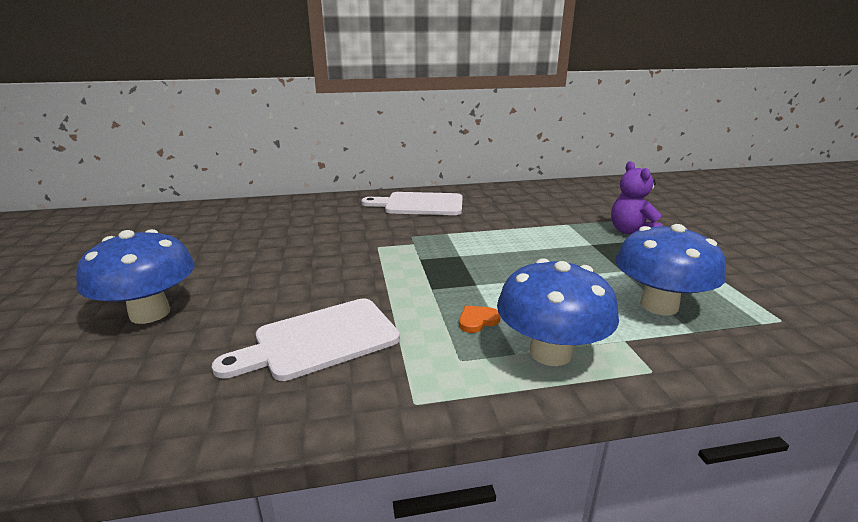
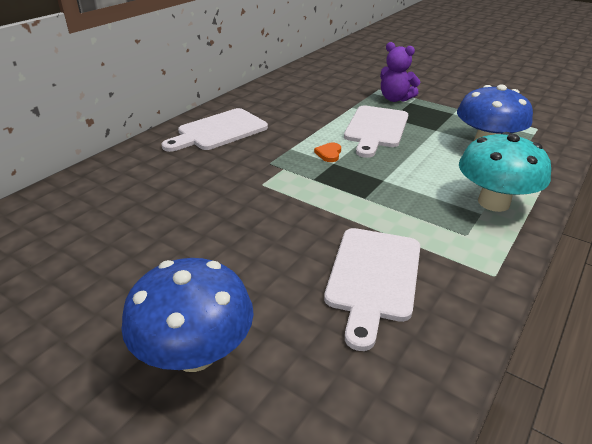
camera: 45 degrees left, 10 degrees up
orange heart [459,306,501,333] -> orange heart moved to [314,143,341,162]
blue mushroom [497,258,619,366] -> turquoise mushroom [459,132,551,212]
none -> white cutting board [344,106,408,158]

